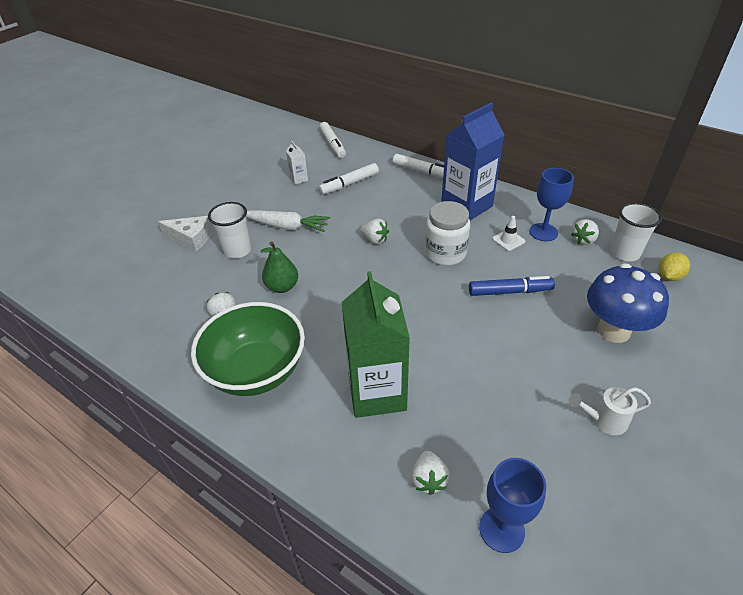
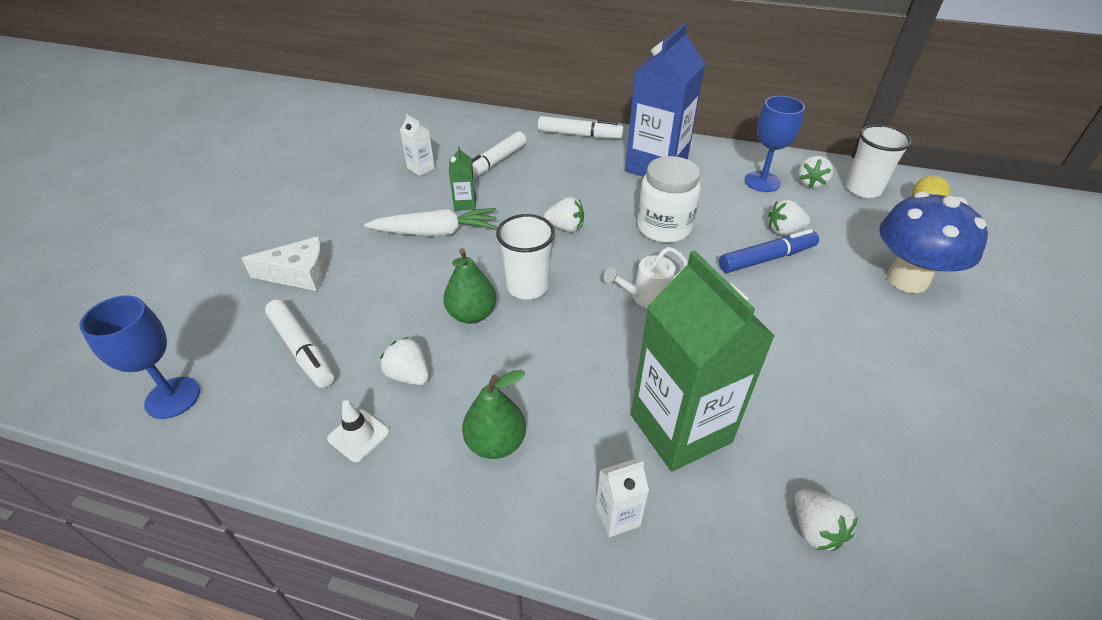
camera: 20 degrees left, 0 degrees up
green bowl [191,302,305,396] -> green pear [462,370,526,459]
white cup [208,202,251,259] -> white cup moved to [496,214,555,299]
white marker [319,122,346,158] -> white marker moved to [265,299,334,388]
blue goblet [479,458,546,553] -> blue goblet moved to [79,295,200,419]
white traffic cone [492,216,525,251] -> white traffic cone moved to [327,400,390,462]
white watering can [569,387,651,435] -> white watering can moved to [604,247,688,308]
none -> green carton [449,146,476,211]
none -> white carton [596,459,649,537]
none -> white strawberry [769,199,810,235]

